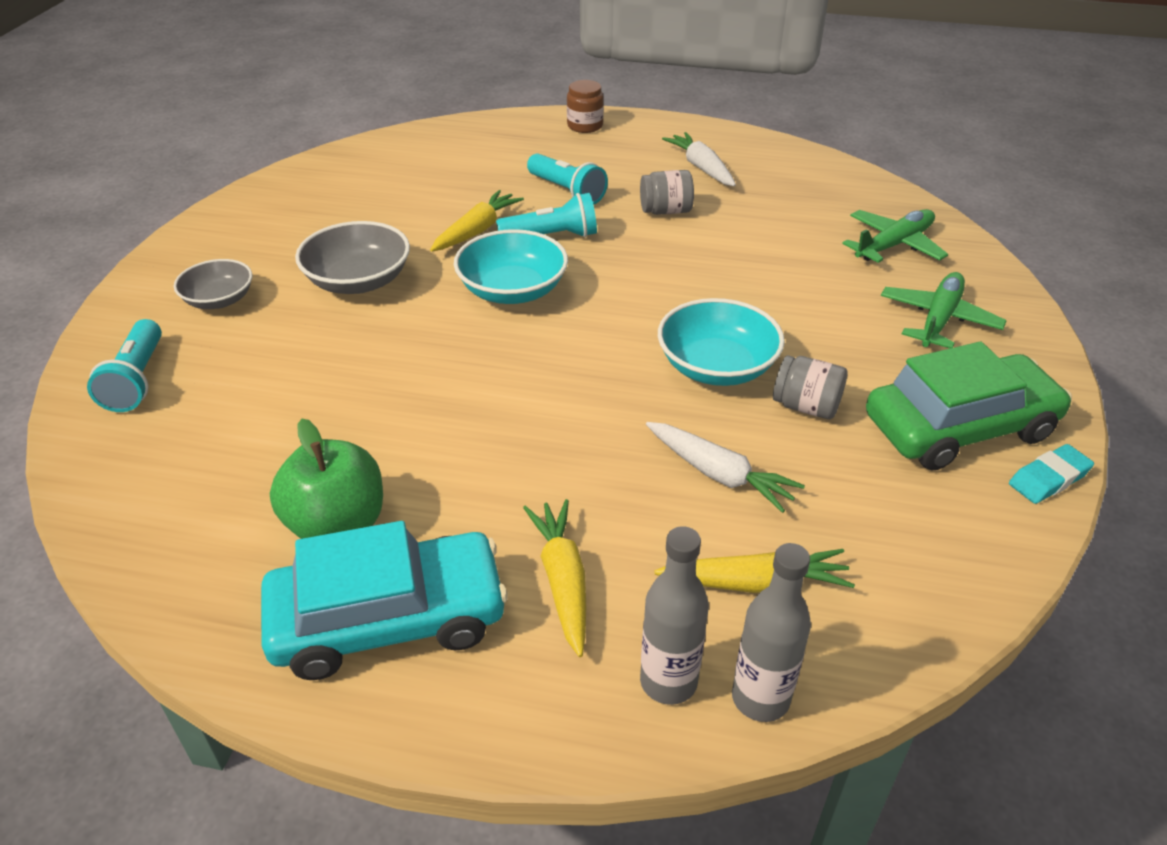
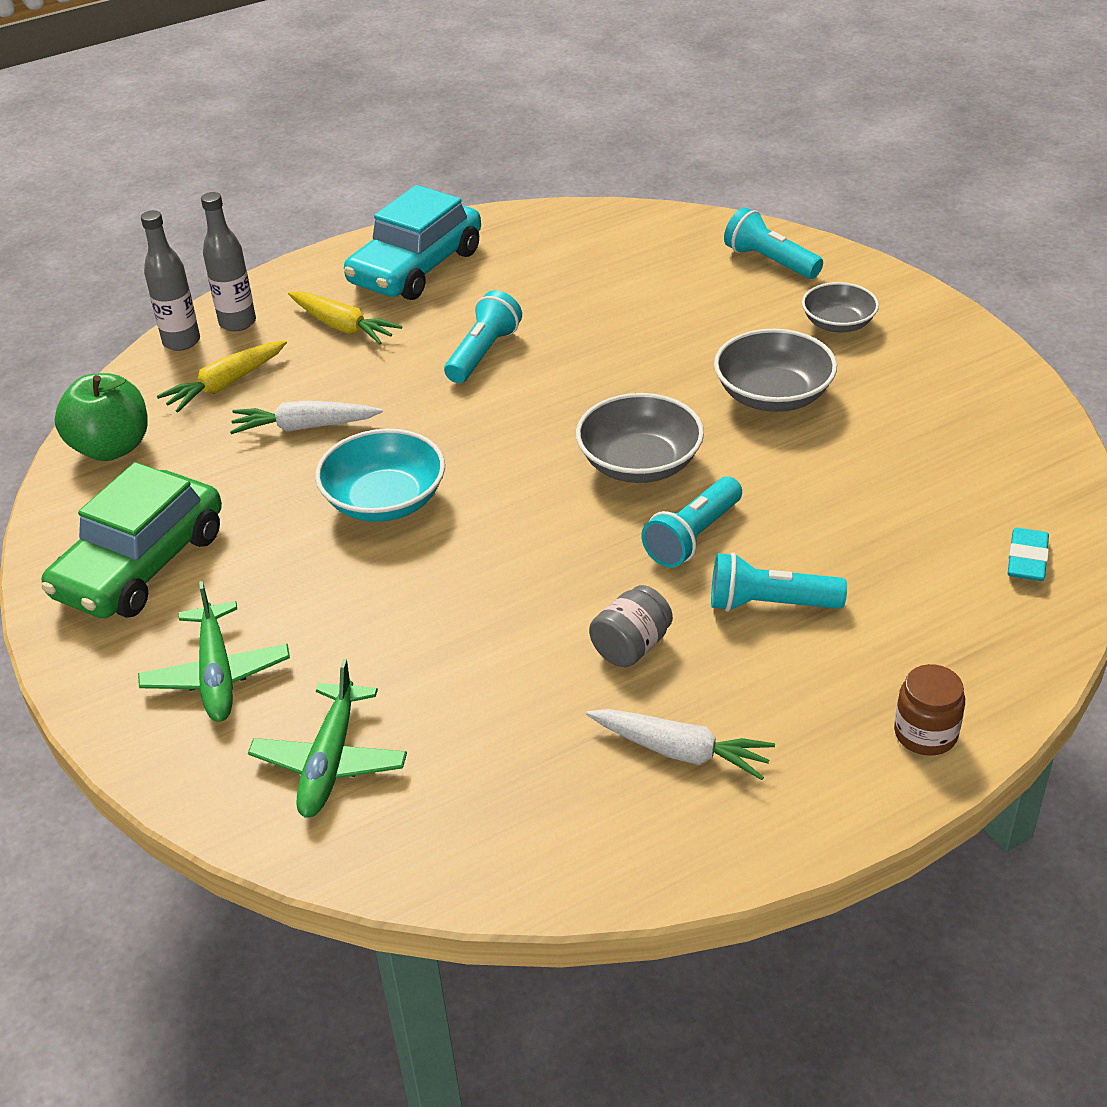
camera: 140 degrees right, 0 degrees up
green apple [270,419,383,539] -> green apple moved to [55,373,148,461]
yellow carrot [430,190,524,252] -> none
turquoise bowl [454,229,568,304] -> grey bowl [576,393,704,483]
grey jar [773,355,848,419] -> none
turquoise eraser [1009,444,1094,504] -> turquoise eraser moved to [1008,528,1049,581]
none -> turquoise flashlight [444,290,522,383]

